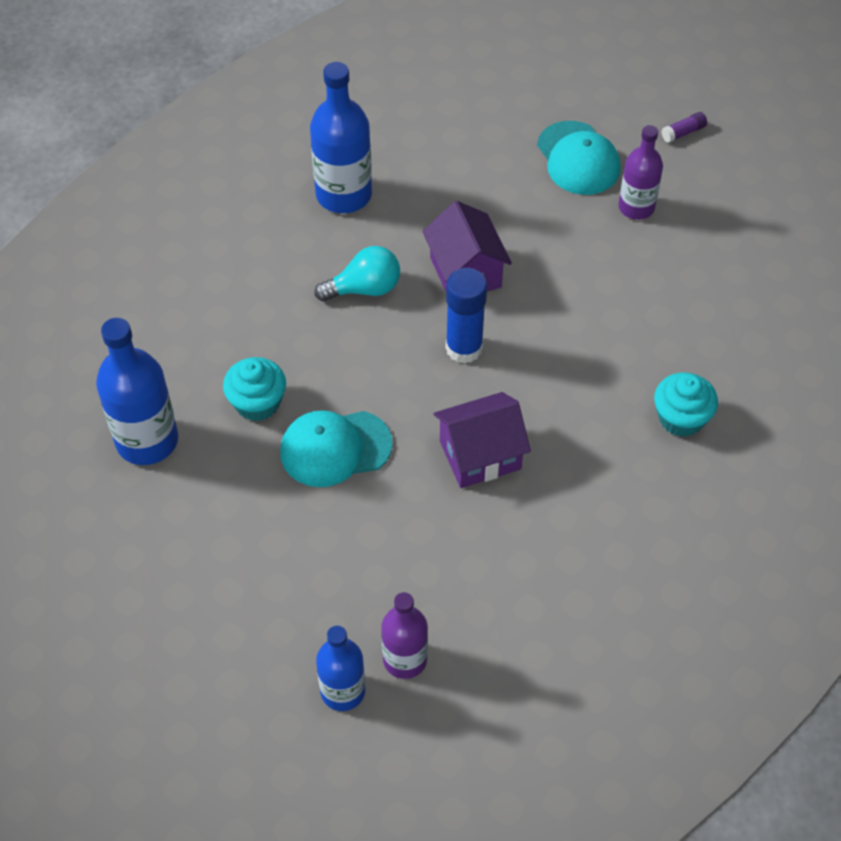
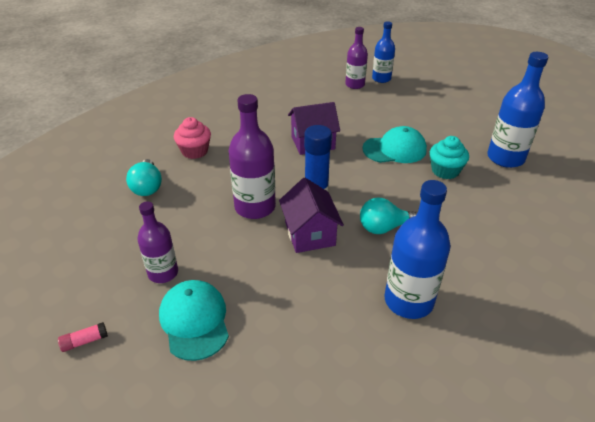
camera: 175 degrees left, 15 degrees down
turquoise cupcake [654,372,718,437] -> pink cupcake [174,117,211,159]
purple glue stick [661,112,707,143] -> pink glue stick [58,322,108,352]
none -> turquoise light bulb [126,159,162,196]
none -> purple bottle [228,94,276,219]

